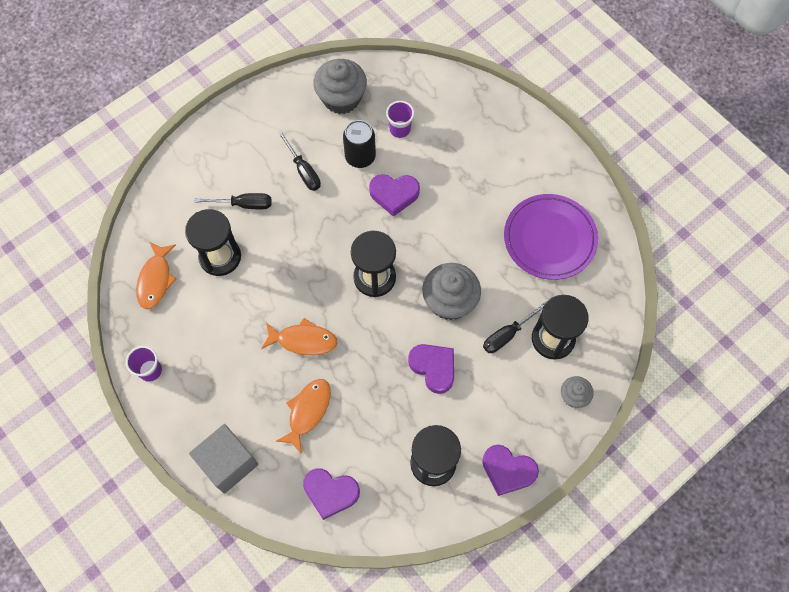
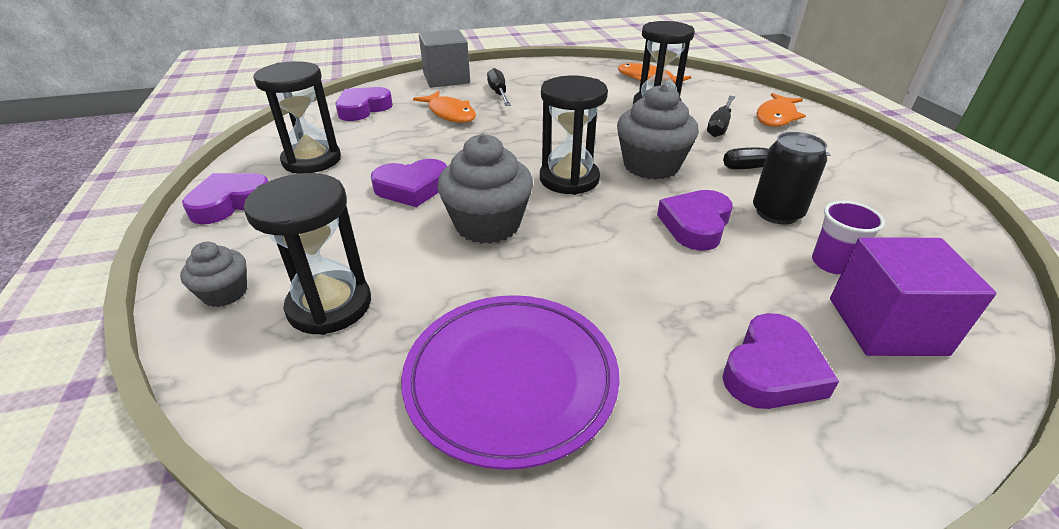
camera: 115 degrees right, 30 degrees down
purple cup [126,346,162,382] -> none
orange fish [261,318,337,355] -> orange fish moved to [757,93,806,127]
grey cupcake [313,59,367,114] -> grey cupcake moved to [617,84,699,180]
black screwdriver [483,301,547,353] -> black screwdriver moved to [487,68,511,106]
none -> purple heart [722,313,839,409]
none -> purple cube [830,237,996,356]

